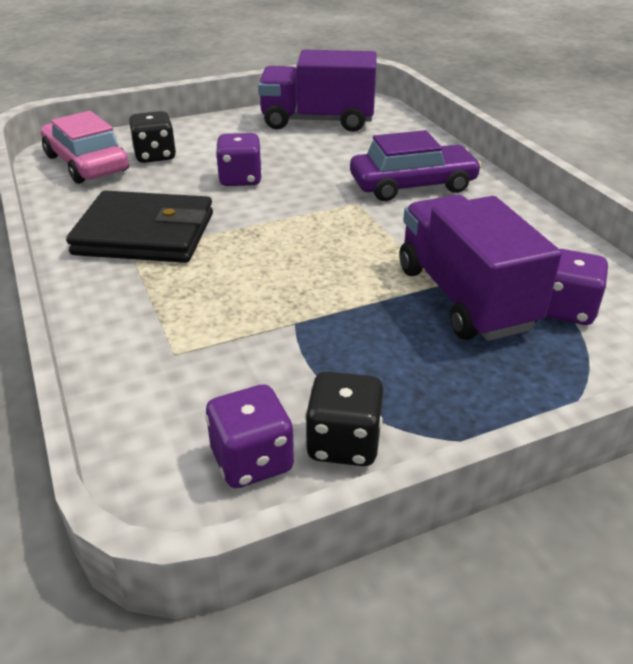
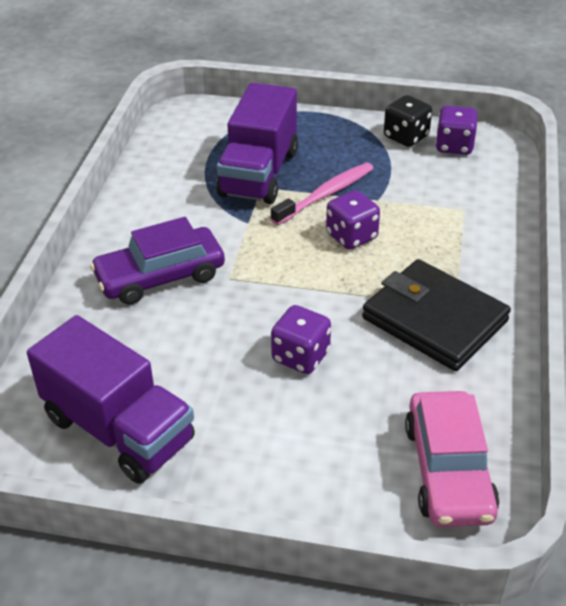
camera: 145 degrees left, 5 degrees up
black dice [129,111,176,163] -> none
purple car [350,130,482,201] -> purple car turned 45 degrees counterclockwise [90,217,225,305]
purple dice [546,249,609,325] -> purple dice moved to [326,190,380,250]
none -> pink toothbrush [271,163,374,225]

